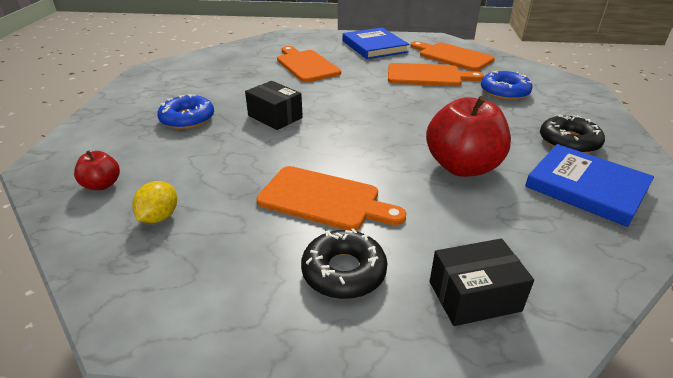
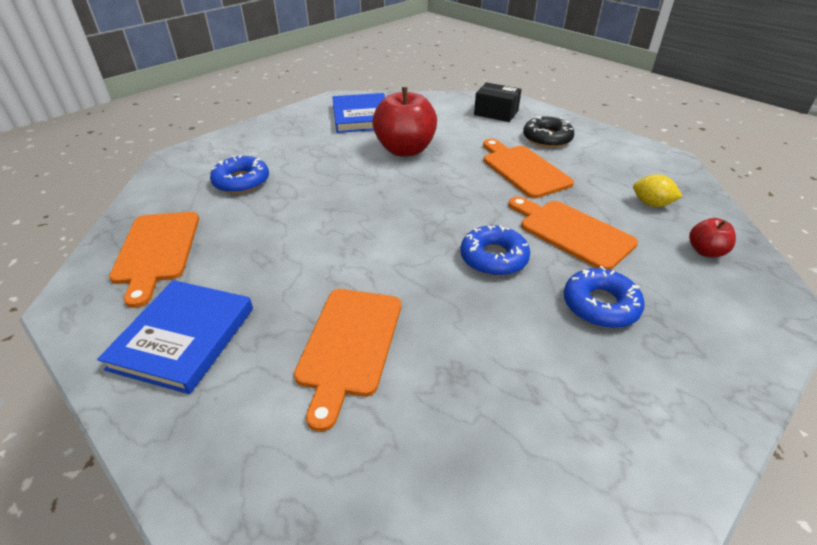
camera: 140 degrees left, 5 degrees up
yellow lemon [132,181,177,223] -> yellow lemon turned 60 degrees clockwise [633,174,683,207]
black box [245,81,303,130] -> blue donut [460,225,530,276]
orange cutting board [388,63,484,86] -> orange cutting board moved to [508,196,638,270]
black donut [540,114,605,153] -> none

